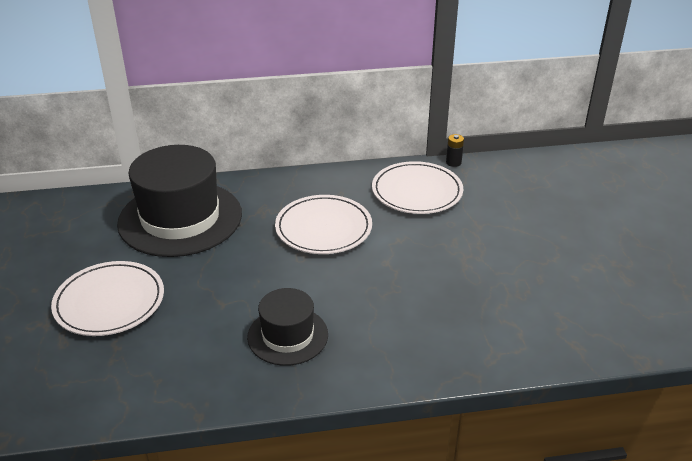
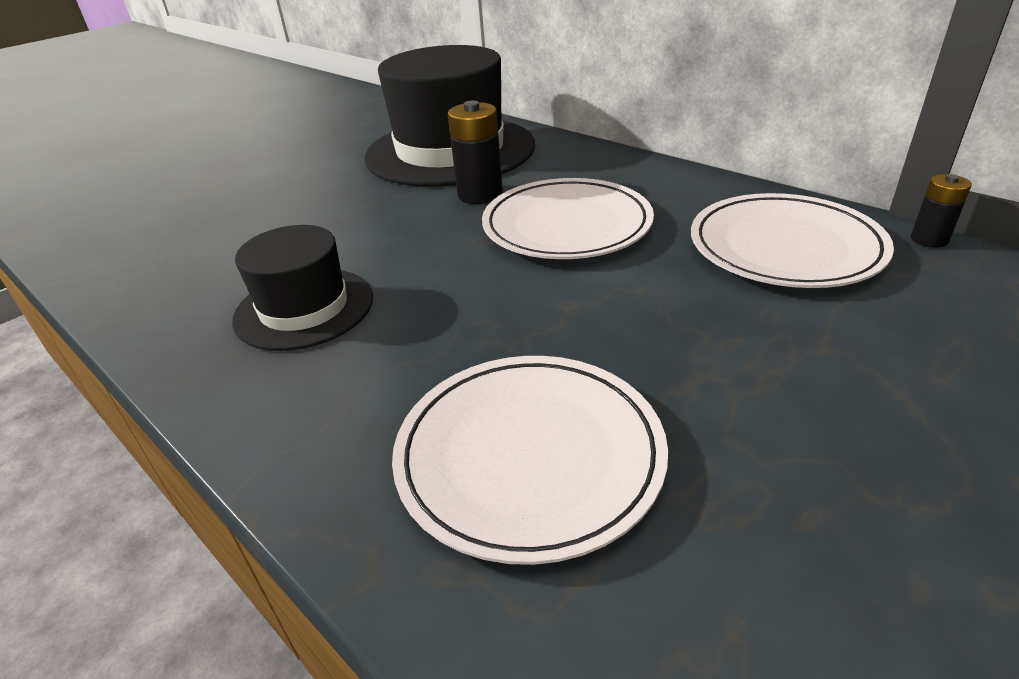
camera: 55 degrees right, 0 degrees up
white plate [51,261,164,336] -> white plate moved to [392,356,668,565]
none -> black battery [448,101,503,204]

